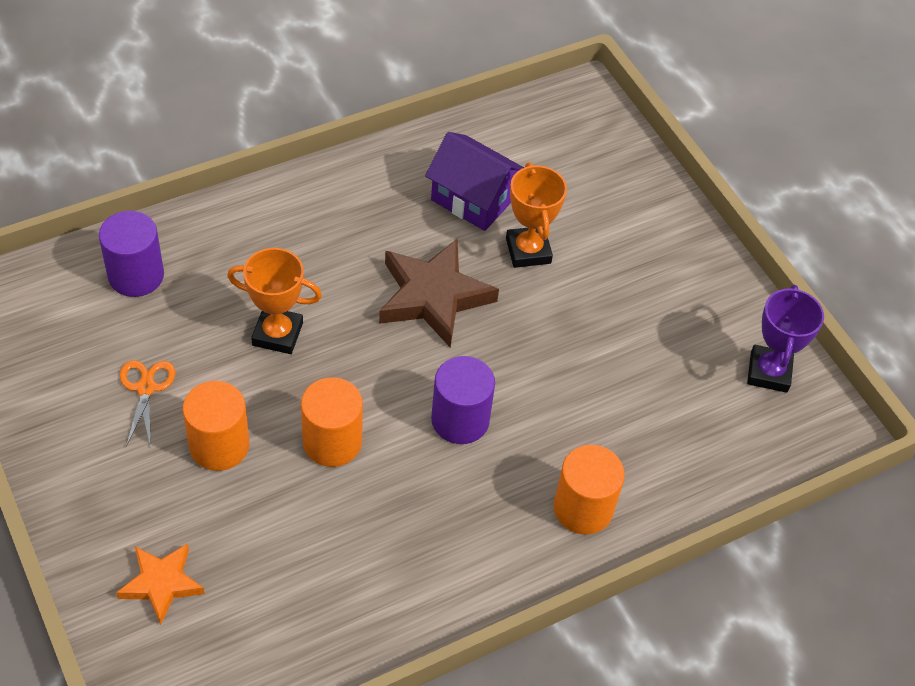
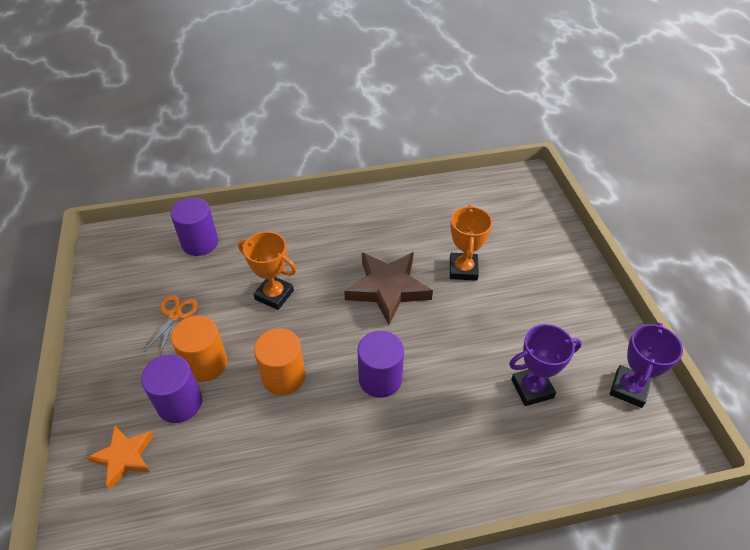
camera: 20 degrees right, 5 degrees down
purple house [425,132,524,231] -> none
orange cylinder [554,445,625,535] -> none
none -> purple cylinder [141,354,202,423]
none -> purple trophy [509,324,582,406]

